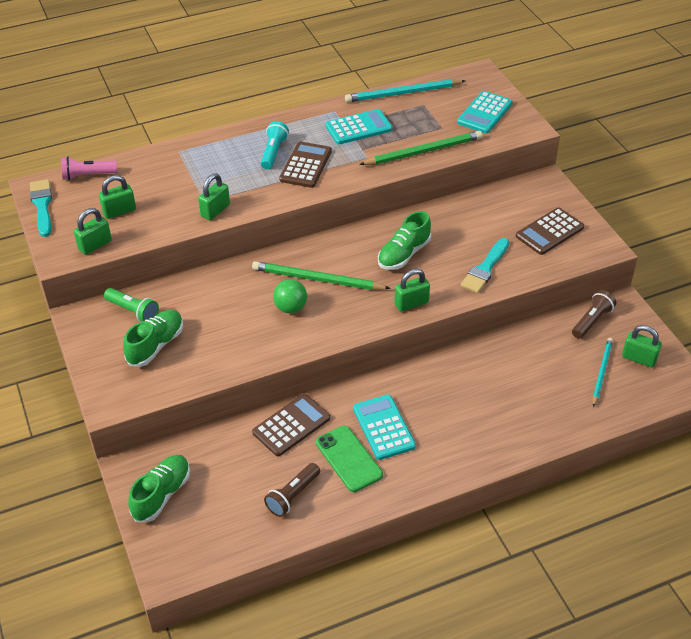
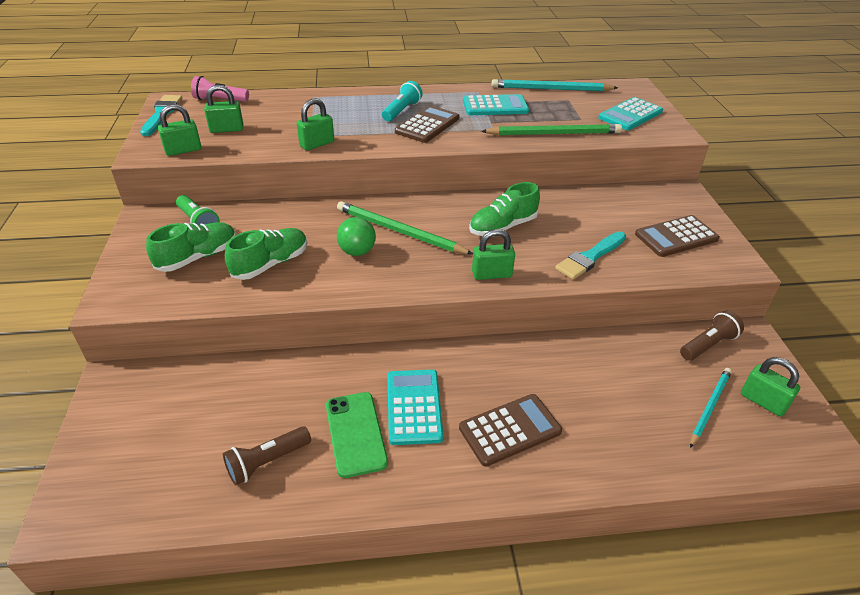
camera: 15 degrees right, 5 degrees down
green shoe [128,455,190,522] -> green shoe moved to [225,228,307,280]
brown calculator [252,394,330,456] -> brown calculator moved to [459,394,562,467]

